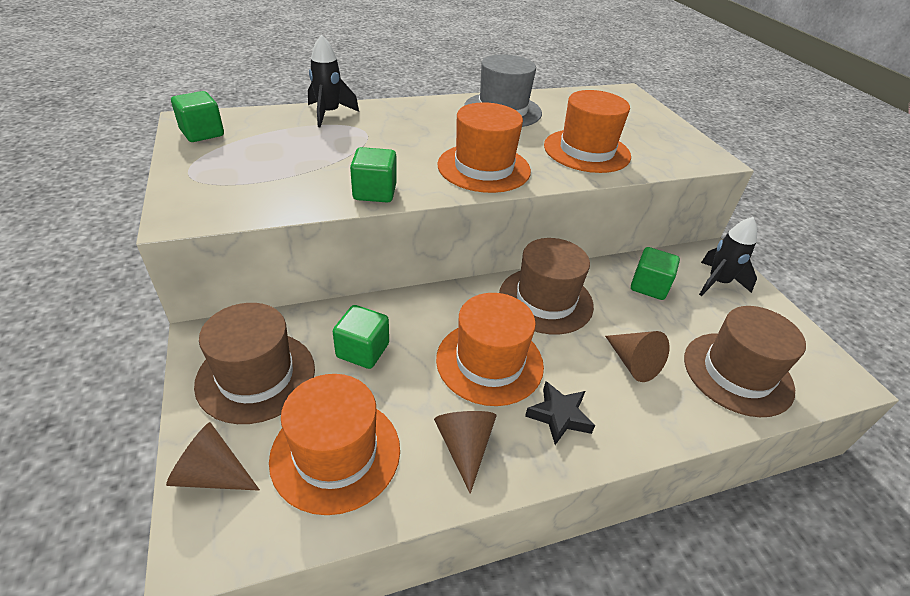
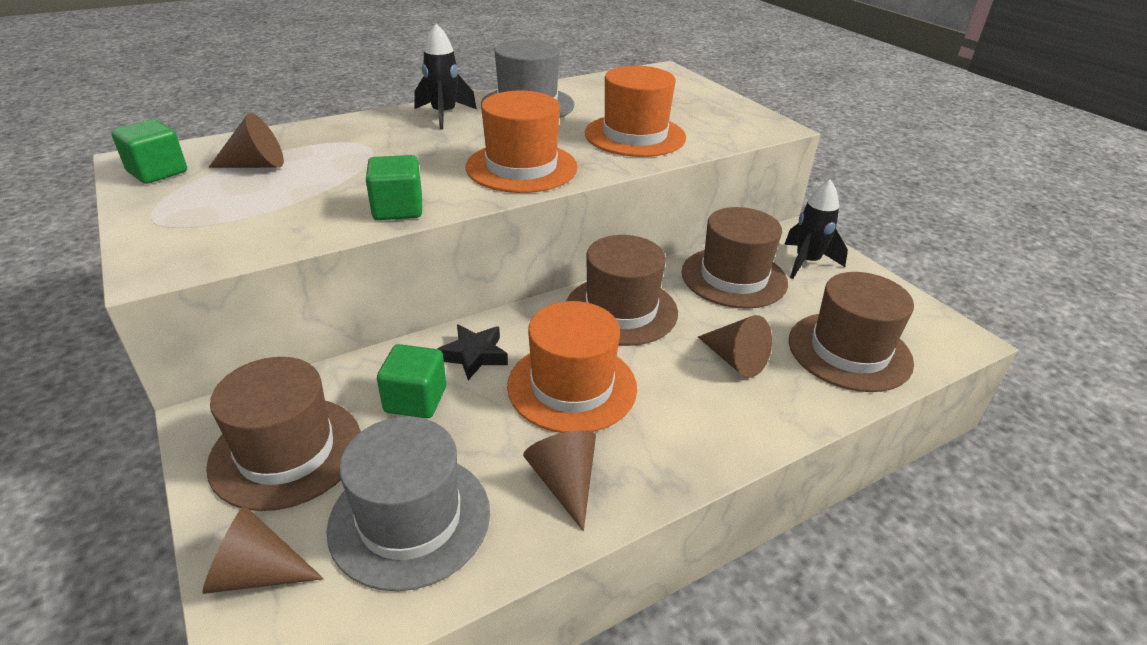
camera: 10 degrees left, 5 degrees down
orange hat [269,374,400,515] -> grey hat [327,417,490,591]
black rocket [308,34,359,127] -> black rocket moved to [414,23,477,129]
black star [525,381,595,445] -> black star moved to [437,324,508,380]
green cube [631,247,680,300] -> brown hat [682,207,788,309]
none -> brown cone [208,113,284,168]

